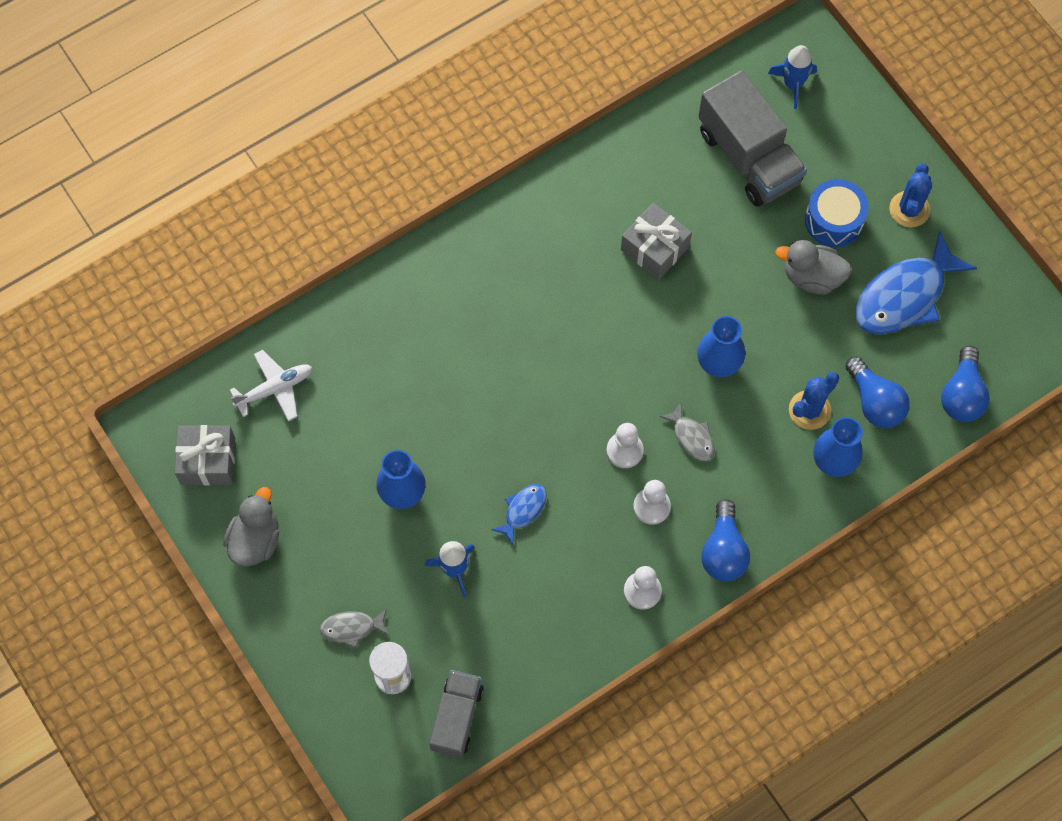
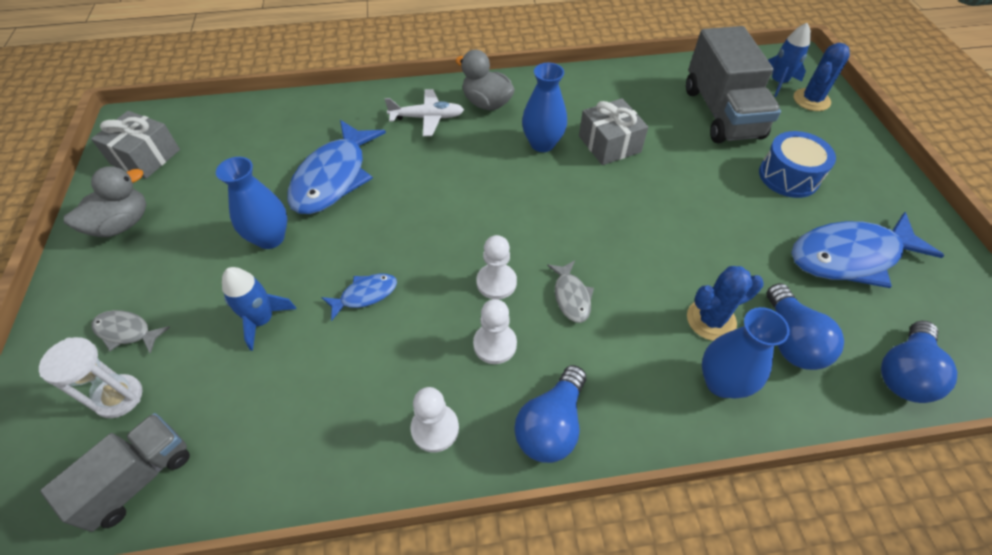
camera: 25 degrees right, 15 degrees down
white plane [230,350,312,421] -> white plane moved to [385,89,464,136]
blue vase [697,316,745,377] -> blue vase moved to [522,63,567,152]
grey duck [775,240,852,294] -> grey duck moved to [456,50,515,110]
blue cactus [889,163,932,228] -> blue cactus moved to [794,43,850,111]
none -> blue fish [287,120,386,214]

